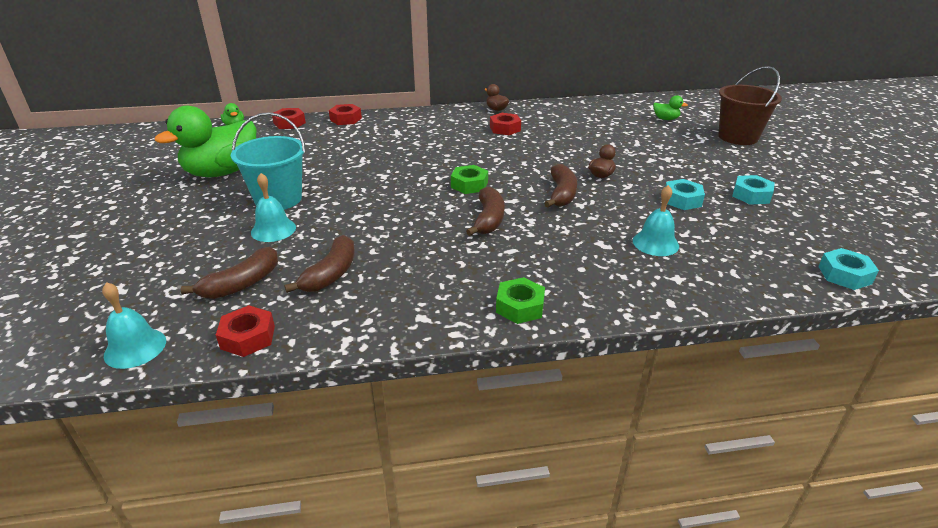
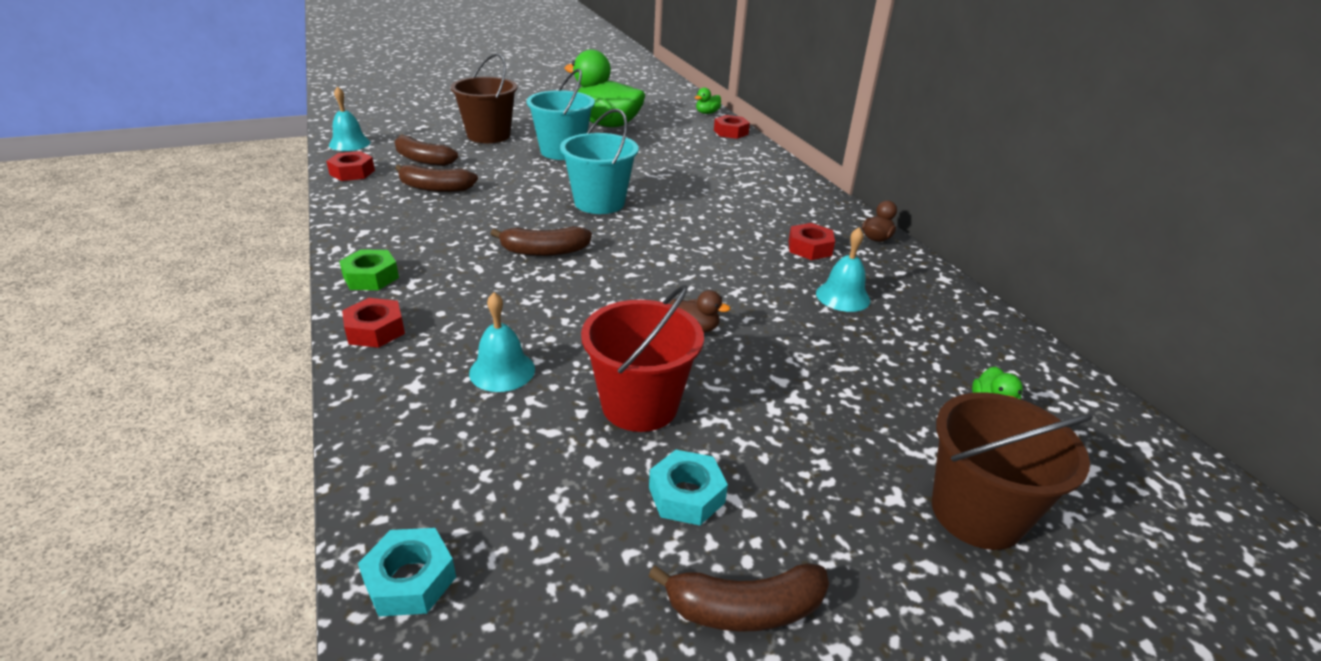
camera: 75 degrees right, 0 degrees up
turquoise bell [251,173,296,242] -> turquoise bell moved to [816,227,870,312]
red nut [329,104,362,125] -> red nut moved to [342,298,405,348]
green nut [451,165,488,194] -> none
brown banana [544,164,577,207] -> brown banana moved to [648,563,829,632]
turquoise nut [665,179,705,210] -> red bucket [581,285,704,432]
none -> brown bucket [451,53,518,143]
none -> turquoise bucket [560,109,639,214]

